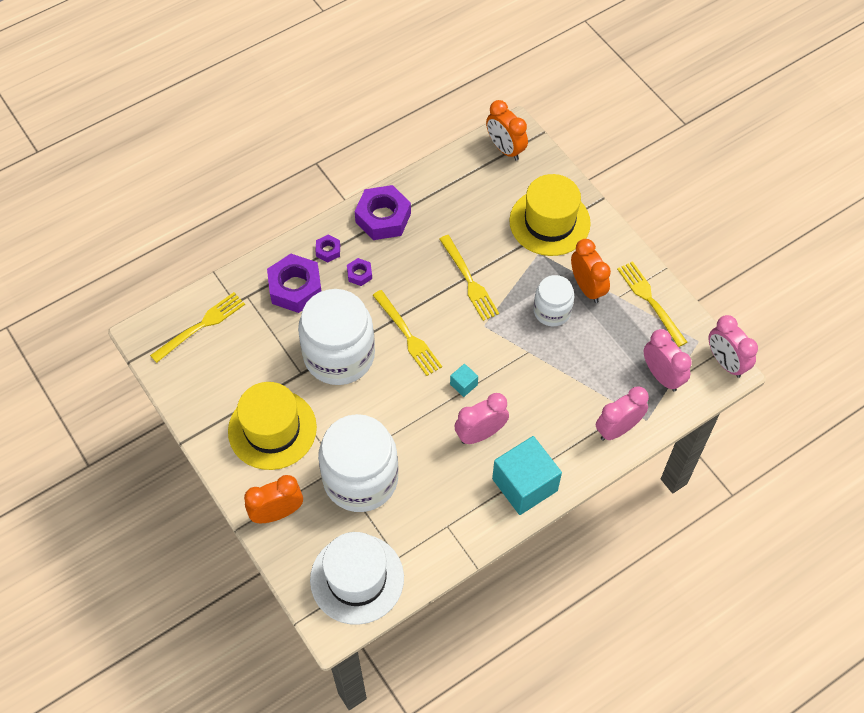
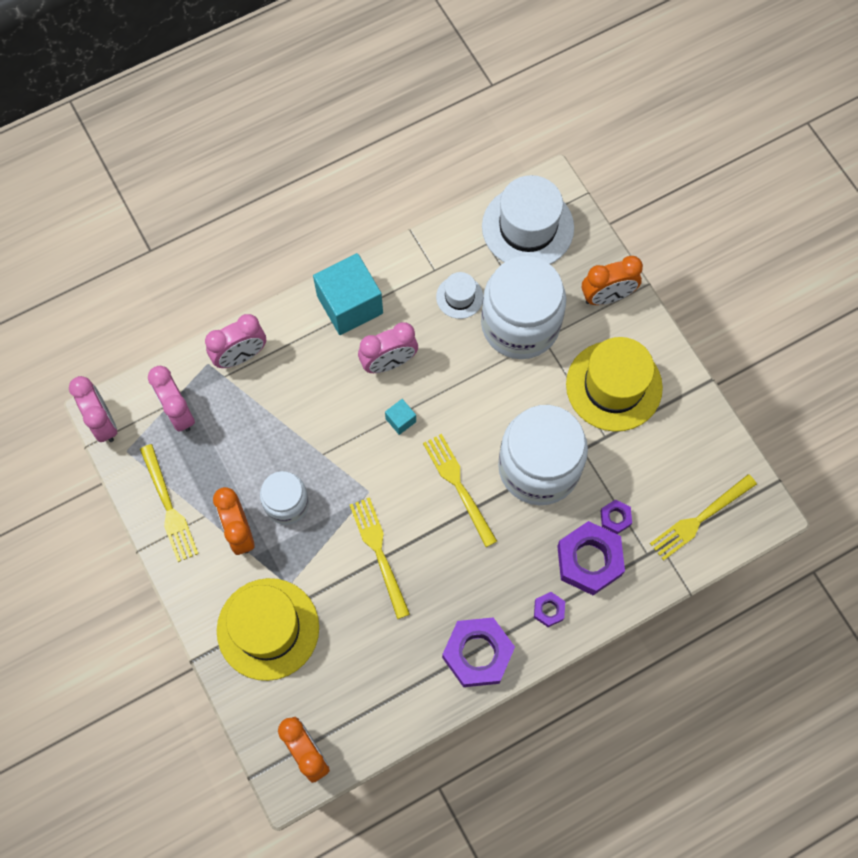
camera: 175 degrees left, 10 degrees up
purple nut [347,258,372,286] -> purple nut moved to [601,499,632,534]
none -> white hat [436,272,483,319]

